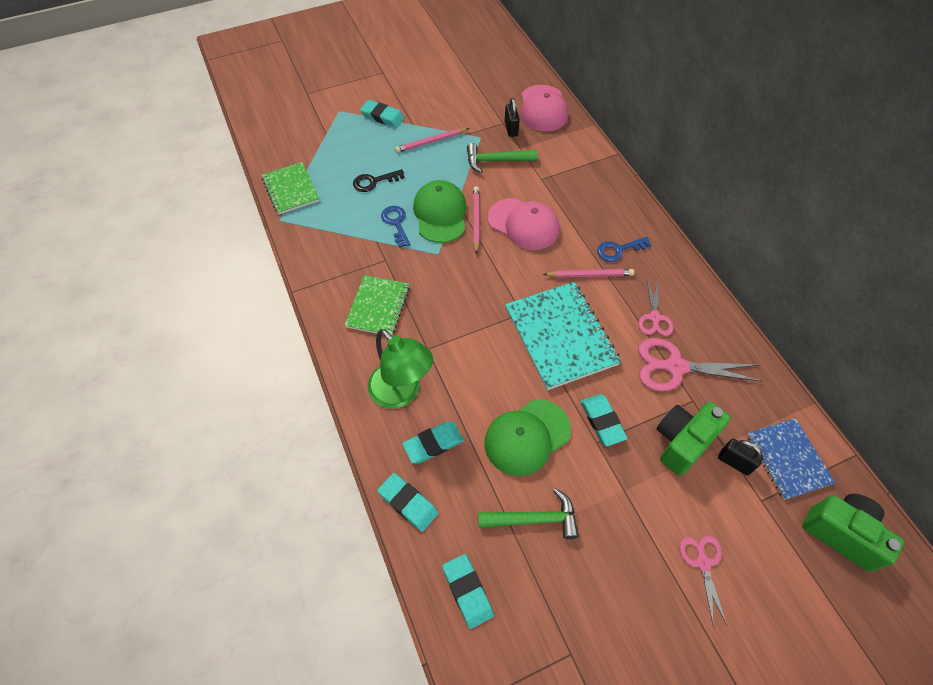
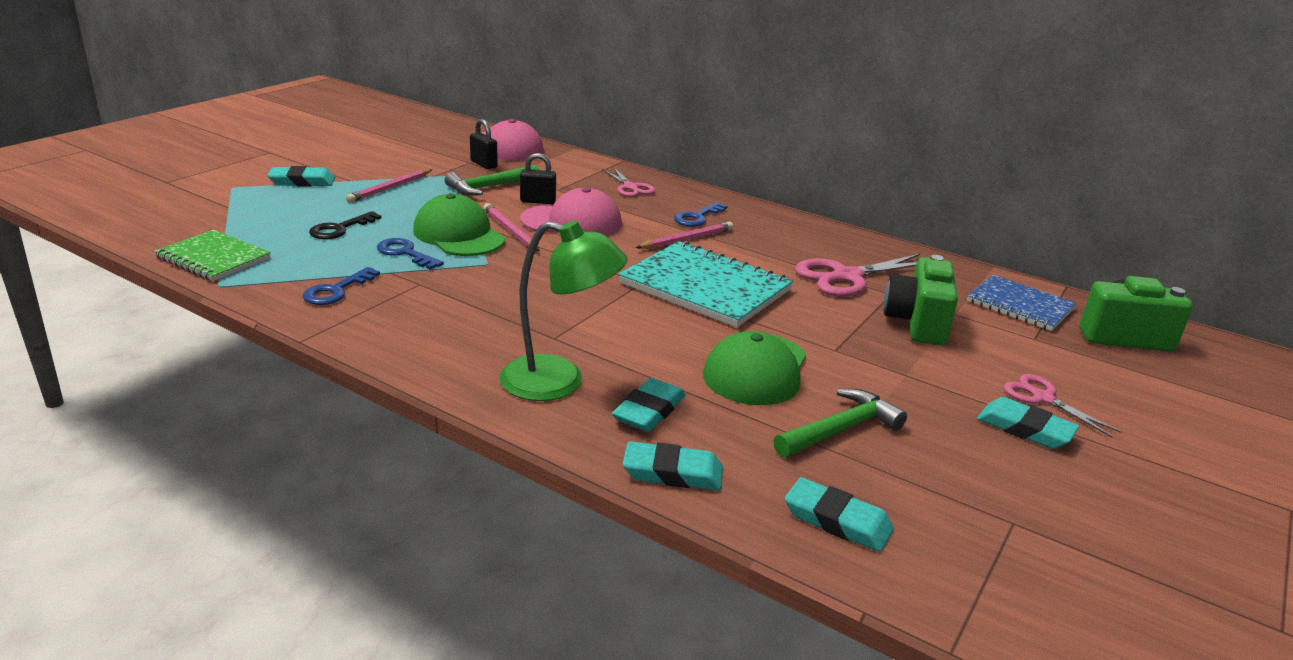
camera: 35 degrees left, 30 degrees down
green notebook [345,275,410,336] -> none
turquoise eraser [580,394,628,446] -> turquoise eraser moved to [977,397,1079,449]
pink scissors [638,279,673,336] -> pink scissors moved to [603,167,655,197]
black padlock [718,439,764,475] -> black padlock moved to [520,153,556,204]
none -> blue key [303,267,380,305]

